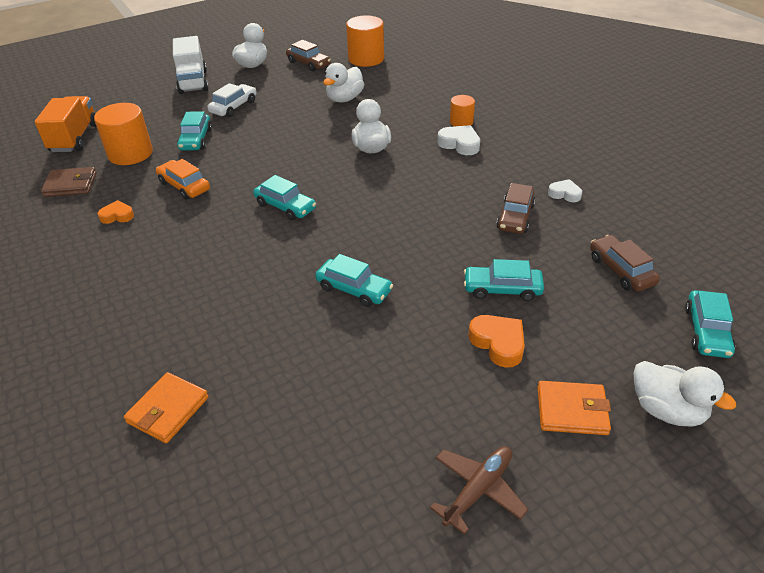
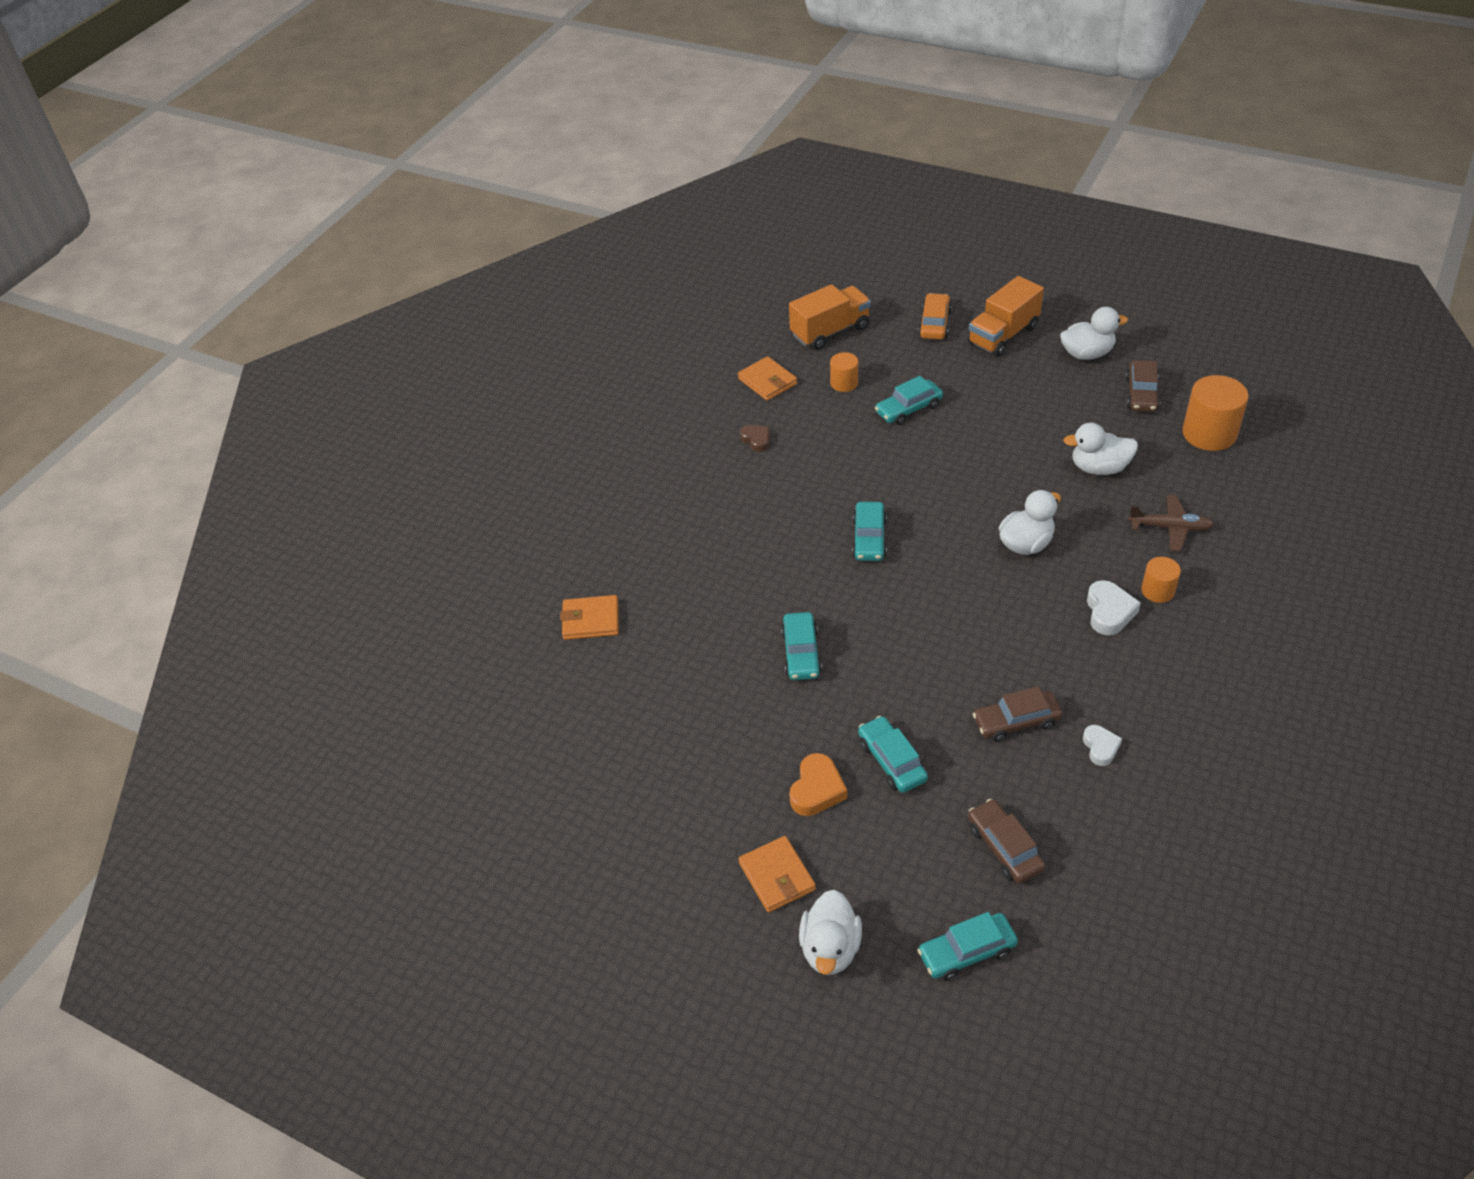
camera: 60 degrees right, 5 degrees up
brown wallet [41,167,97,197] -> orange wallet [738,356,797,401]
orange cylinder [94,103,153,165] -> orange cylinder [830,352,858,392], size x0.56
orange heart [98,200,134,224] -> brown heart [740,425,770,452]
orange car [156,159,210,200] -> orange car moved to [918,293,952,340]
white truck [173,36,208,94] -> orange truck [968,276,1044,357]
white car [207,83,256,117] -> none
brown plane [430,446,528,535] -> brown plane moved to [1128,495,1214,551]
brown car [590,235,660,292] -> brown car turned 60 degrees counterclockwise [968,799,1046,884]

